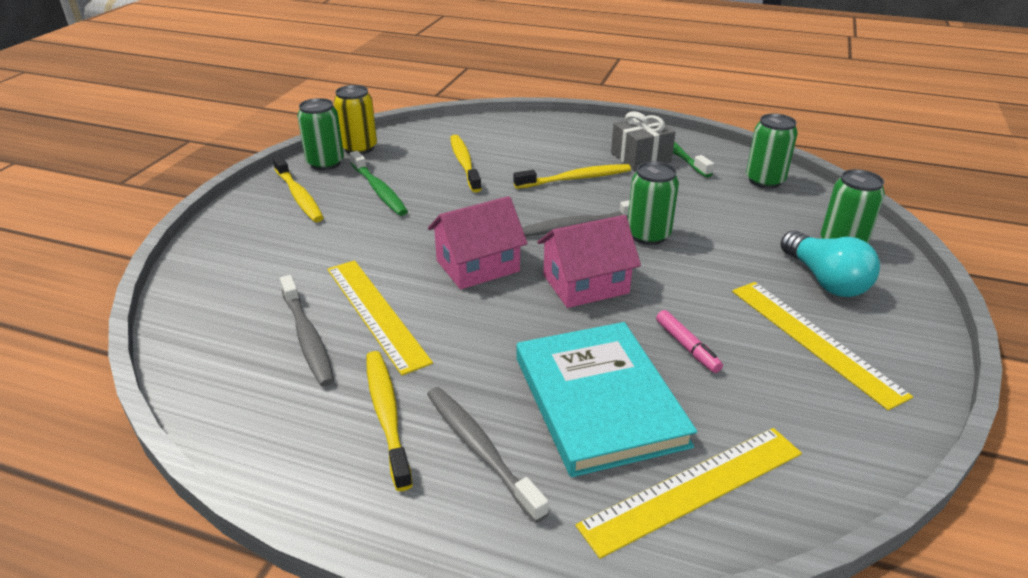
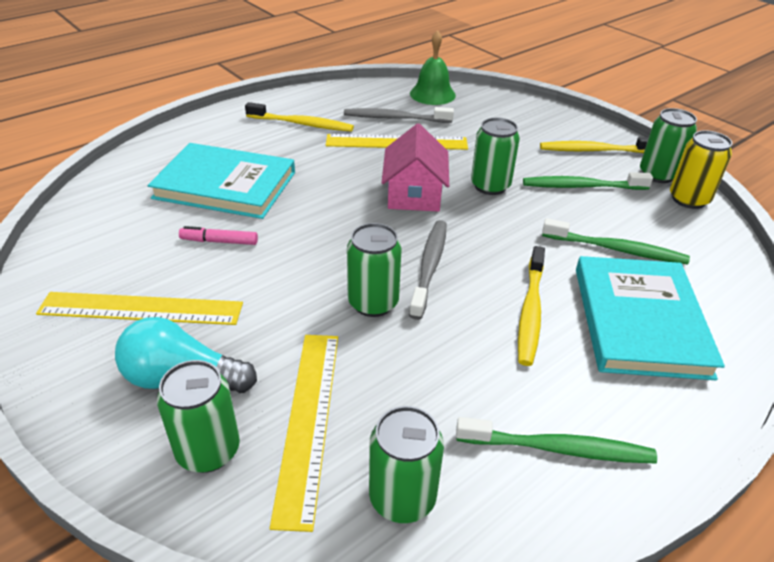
camera: 120 degrees right, 5 degrees up
grey toothbrush [427,387,549,523] -> none
yellow toothbrush [450,135,482,192] -> green toothbrush [542,218,690,265]
pink house [538,215,641,308] -> none
yellow ruler [576,428,802,559] -> yellow ruler moved to [270,335,338,532]
grey gift [611,112,676,171] -> none
none -> green bell [410,30,456,105]
none -> green can [471,117,520,195]
none -> turquoise book [576,256,725,380]

